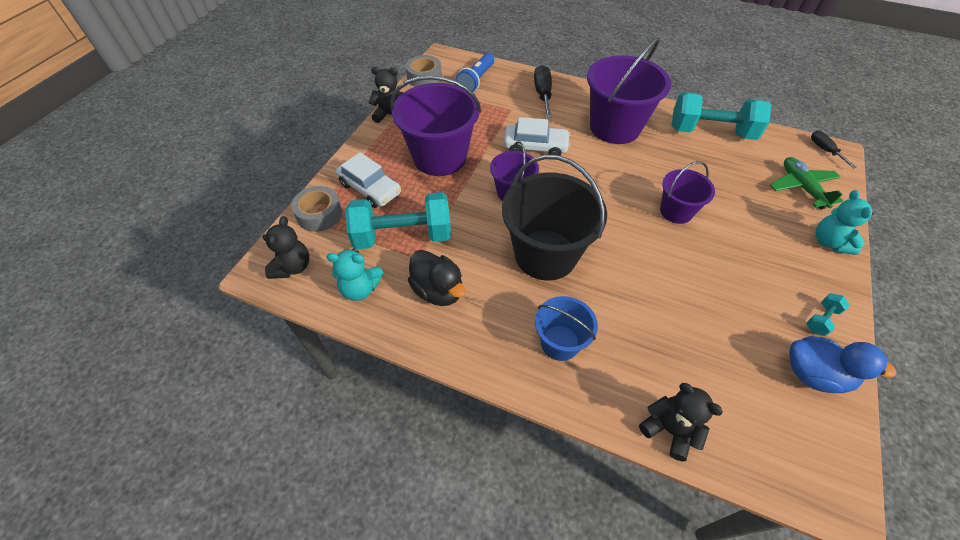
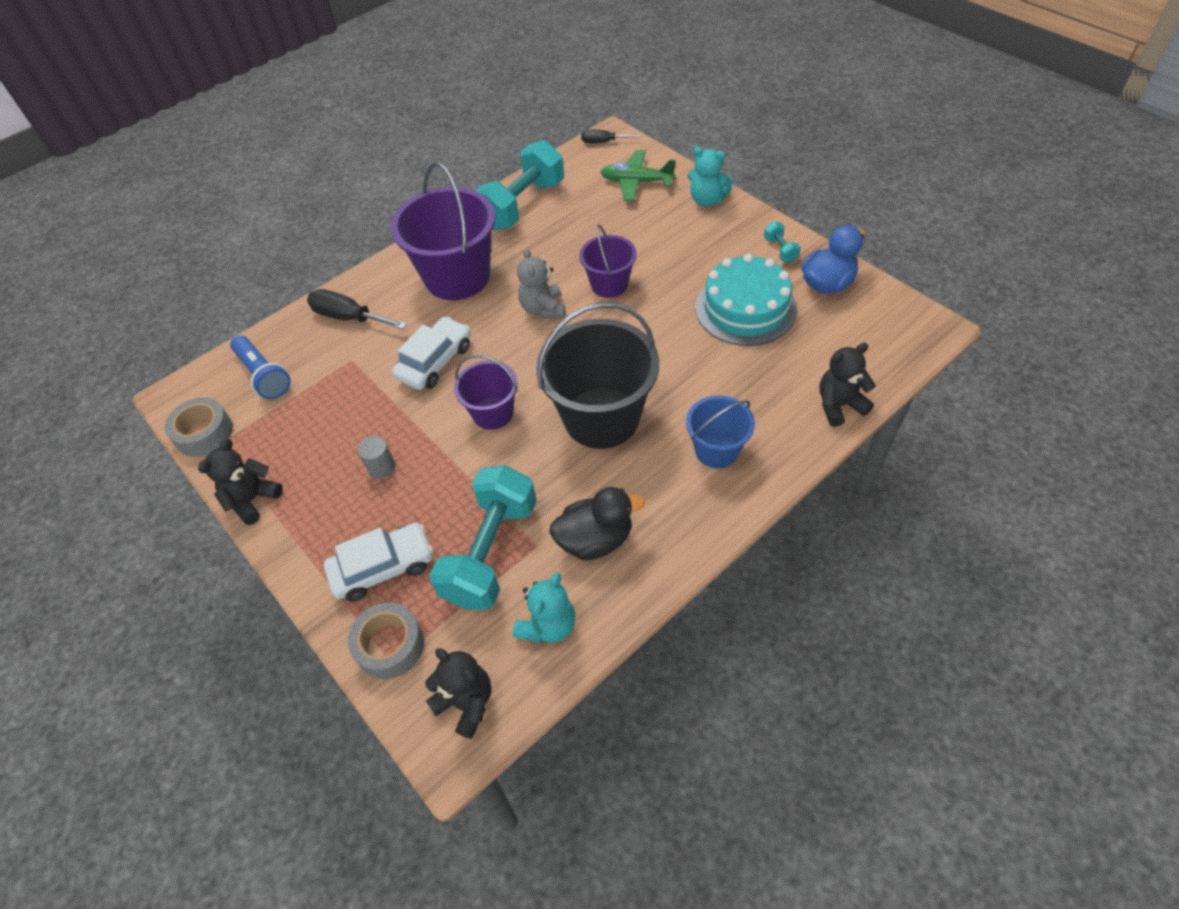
camera: 60 degrees left, 0 degrees up
purple bucket [390,76,481,176] -> grey cylinder [358,436,395,479]
none -> grey teddy bear [517,248,565,318]
none -> turquoise cake [695,254,797,346]

